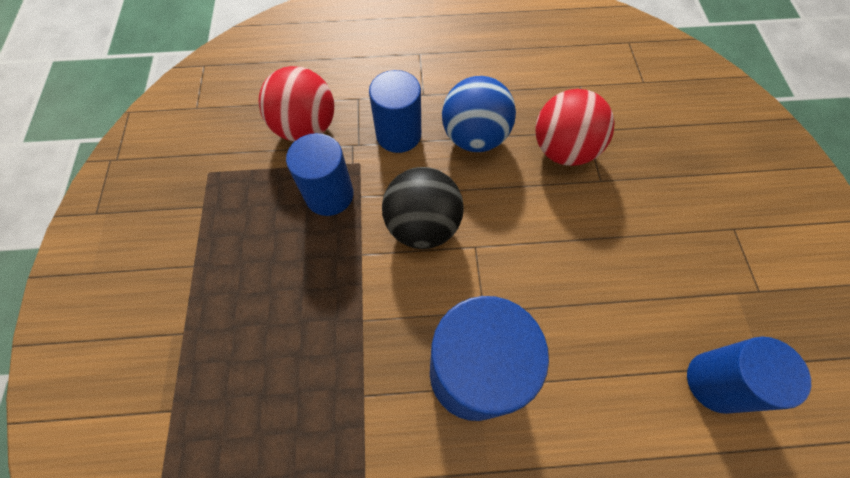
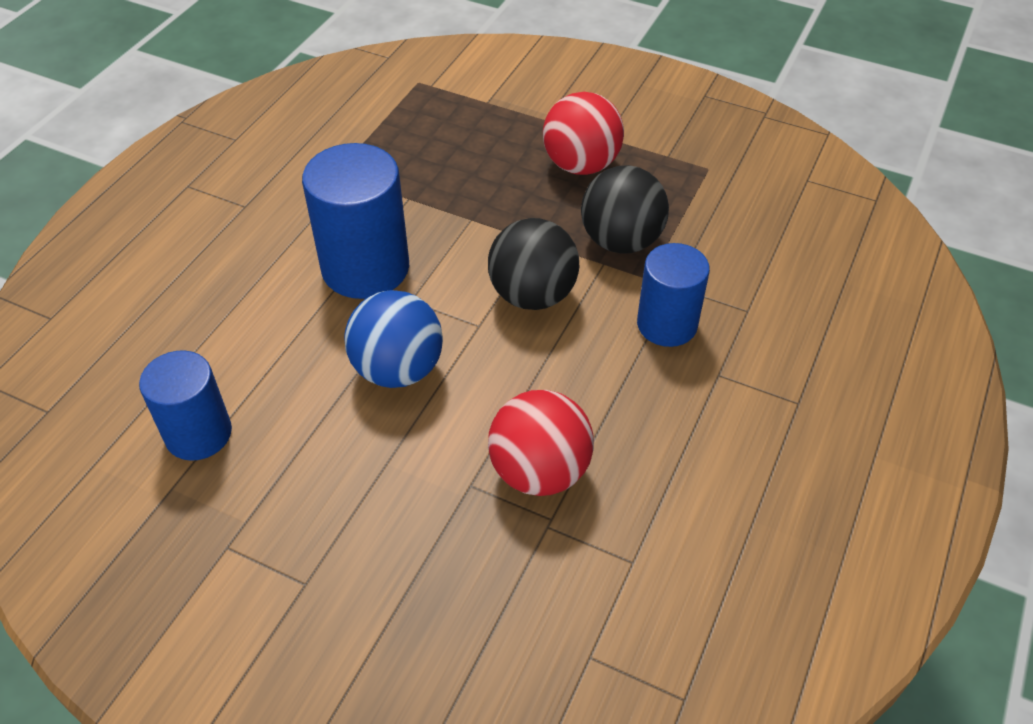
camera: 120 degrees right, 15 degrees down
red ball [259,66,334,142] -> red ball moved to [543,92,624,175]
blue cylinder [286,133,354,216] -> black ball [581,165,669,254]
blue ball [442,76,516,152] -> blue ball moved to [344,290,443,388]

